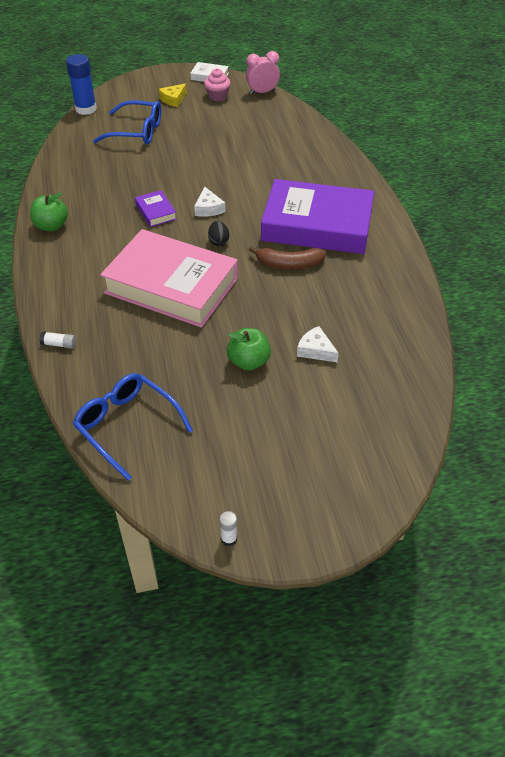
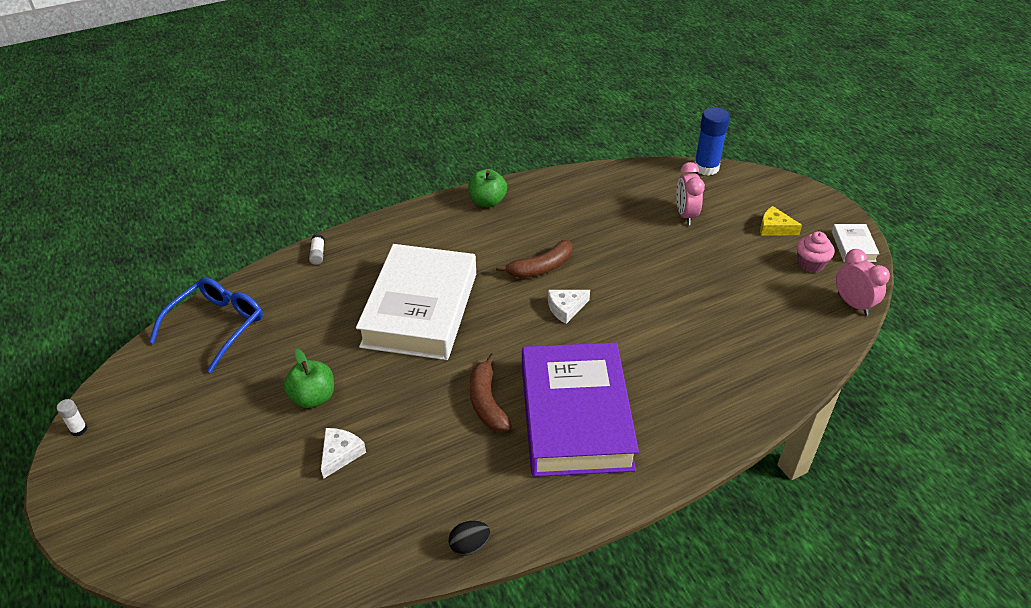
camera: 75 degrees right, 5 degrees down
blue glasses [93,100,161,144] -> pink clock [676,162,705,225]
pink book [100,229,238,328] -> white book [356,244,476,360]
purple book [135,190,177,227] -> brown banana [496,240,572,278]
black egg [208,221,229,246] -> black egg moved to [449,521,490,556]

